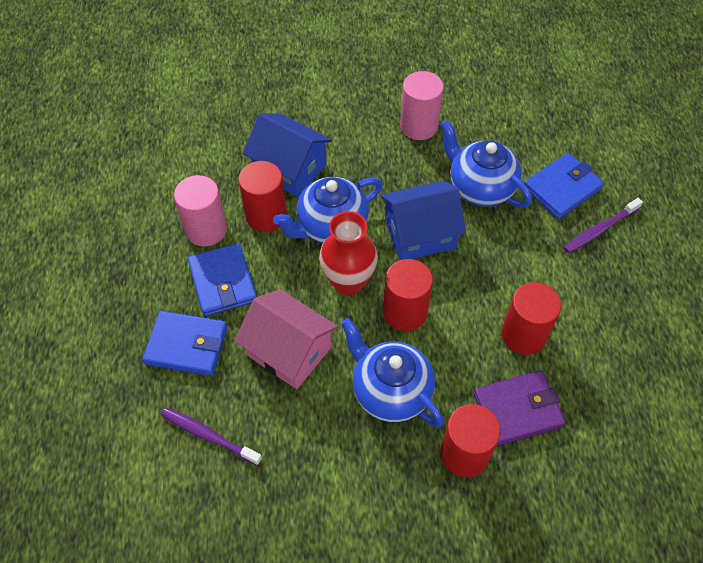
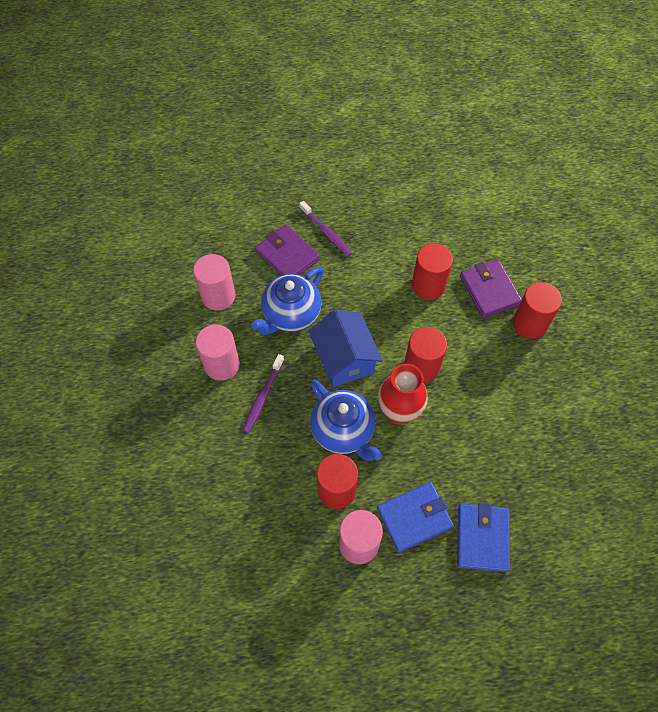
camera: 95 degrees left, 5 degrees up
purple toothbrush [161,408,262,466] -> purple toothbrush moved to [243,354,284,433]
pink house [234,289,338,389] -> none
blue house [243,113,332,197] -> none
blue teapot [341,318,444,428] -> none
blue wallet [524,153,604,219] -> purple wallet [255,225,320,276]
none -> pink cylinder [193,254,235,311]

